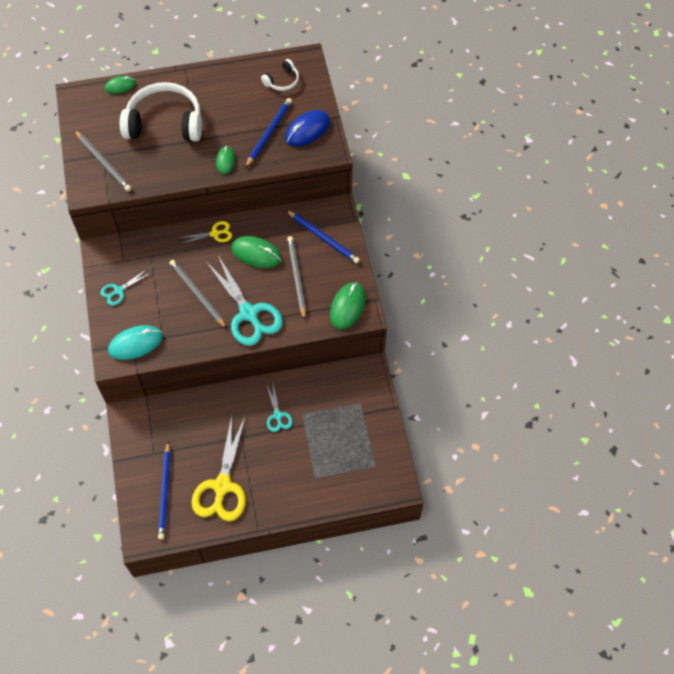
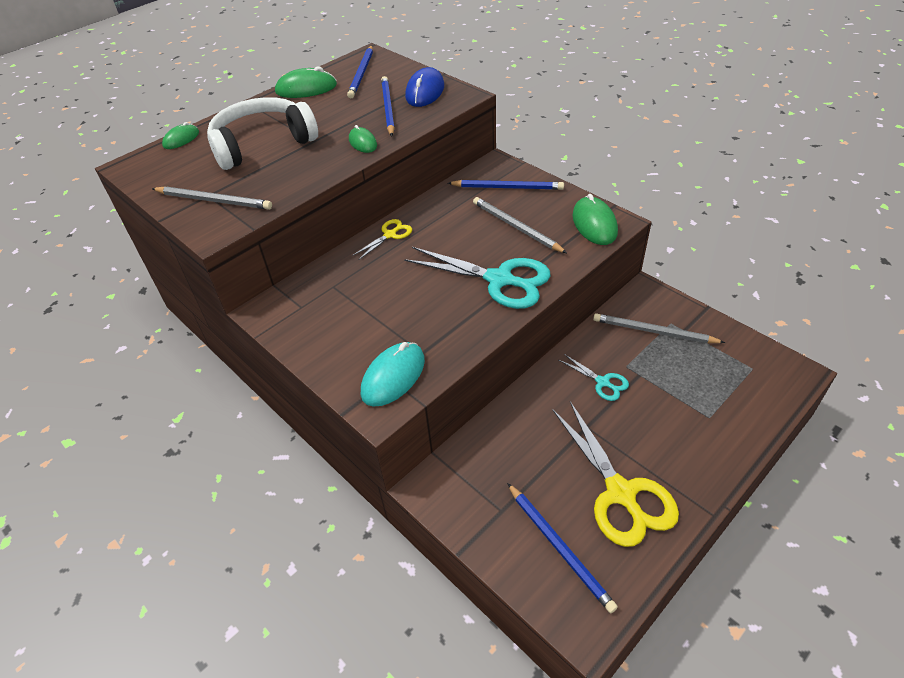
camera: 30 degrees left, 15 degrees down
turquoise scissors [100,269,151,306] -> none
grey pencil [169,260,227,329] -> grey pencil moved to [593,313,725,343]
green mouse [231,236,282,268] -> green mouse moved to [275,66,337,98]
white headphones [261,59,299,91] -> blue pencil [347,46,373,98]

